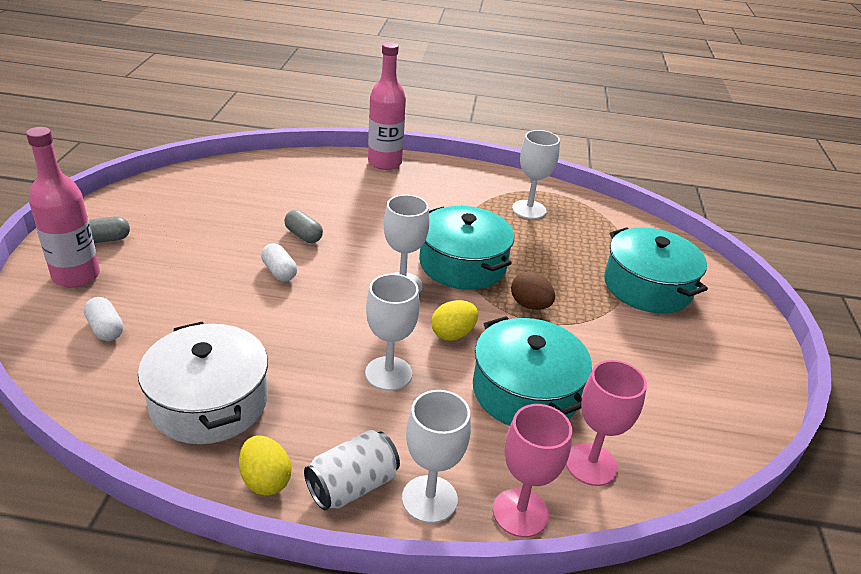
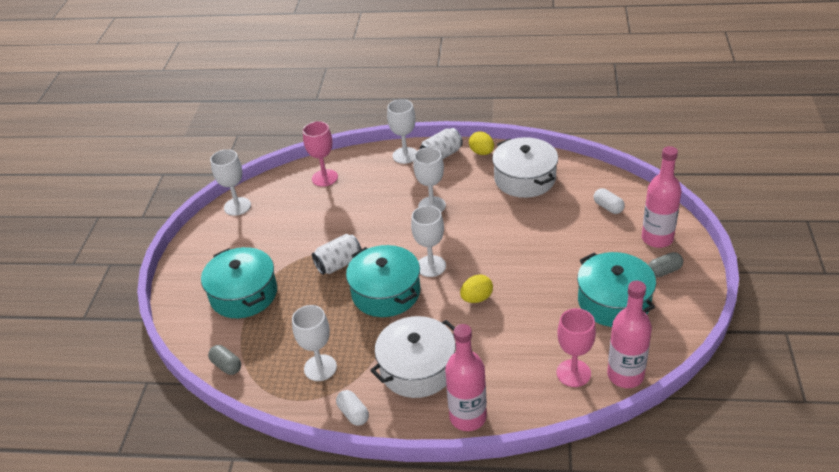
camera: 175 degrees left, 5 degrees up
white capsule [261,243,297,282] -> white capsule moved to [336,390,369,426]
grey capsule [284,210,323,243] -> grey capsule moved to [208,345,241,375]
yellow egg [431,300,478,341] -> yellow egg moved to [460,274,493,303]
turquoise pot [473,316,592,426] -> turquoise pot moved to [577,252,656,327]
pink goblet [493,404,572,537] -> pink goblet moved to [557,308,596,387]
brown egg [511,272,555,310] -> white can [312,234,361,275]
none -> white goblet [210,149,251,216]
none -> white pot [370,316,456,398]
none -> pink bottle [607,281,652,388]

